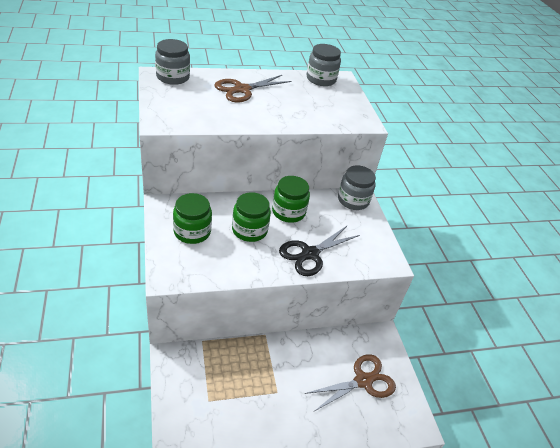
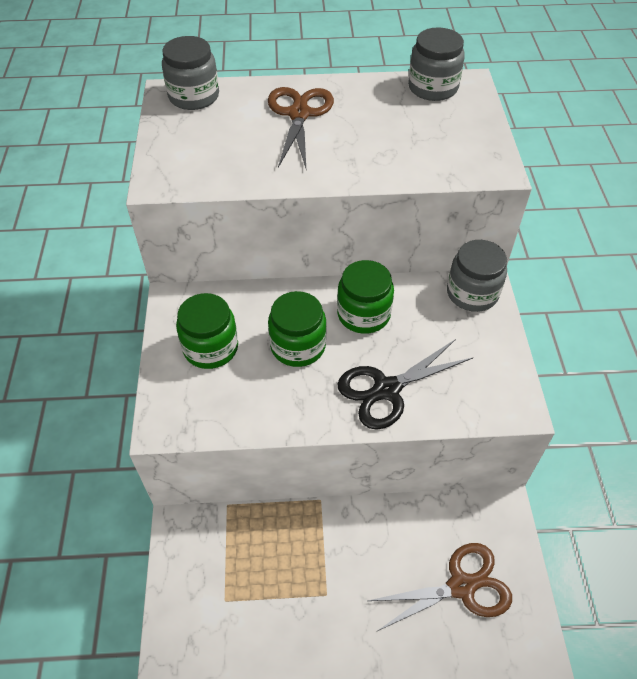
camera: 15 degrees right, 10 degrees up
brown scissors [214,75,292,102] -> brown scissors turned 120 degrees clockwise [268,87,334,168]

